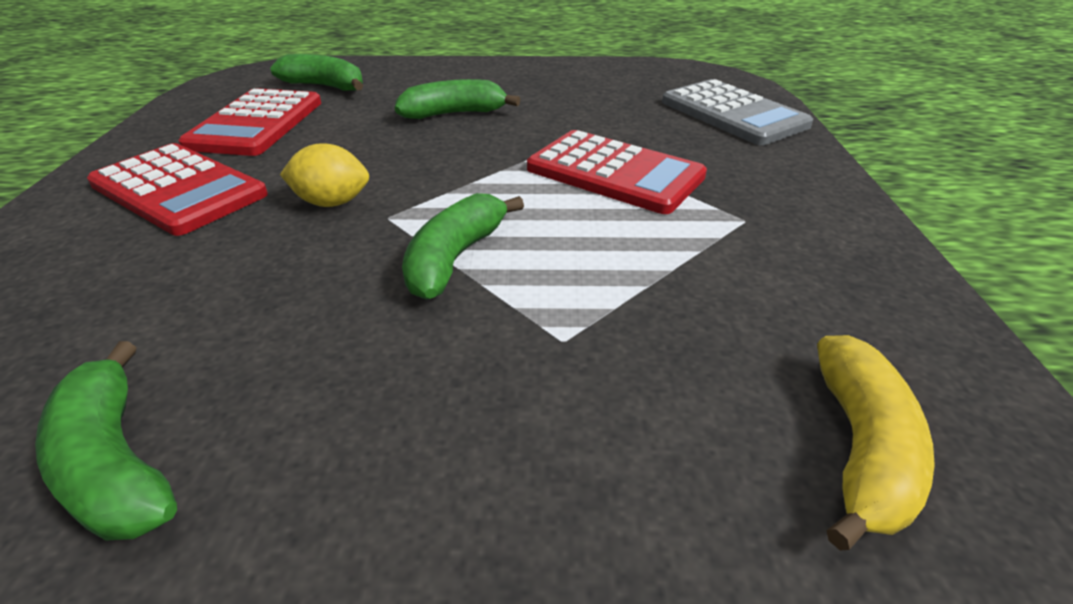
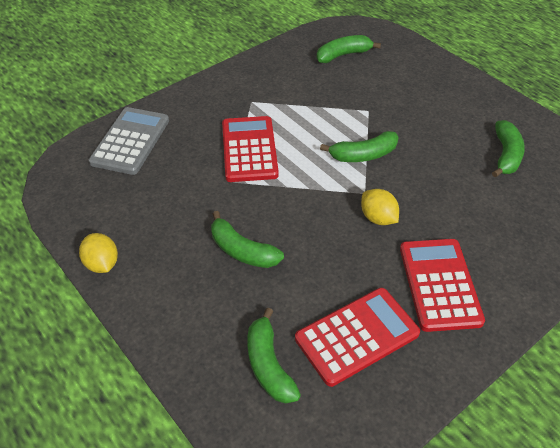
camera: 130 degrees left, 10 degrees up
yellow banana [817,335,935,551] -> green banana [317,35,381,63]
none -> yellow lemon [79,233,118,273]

